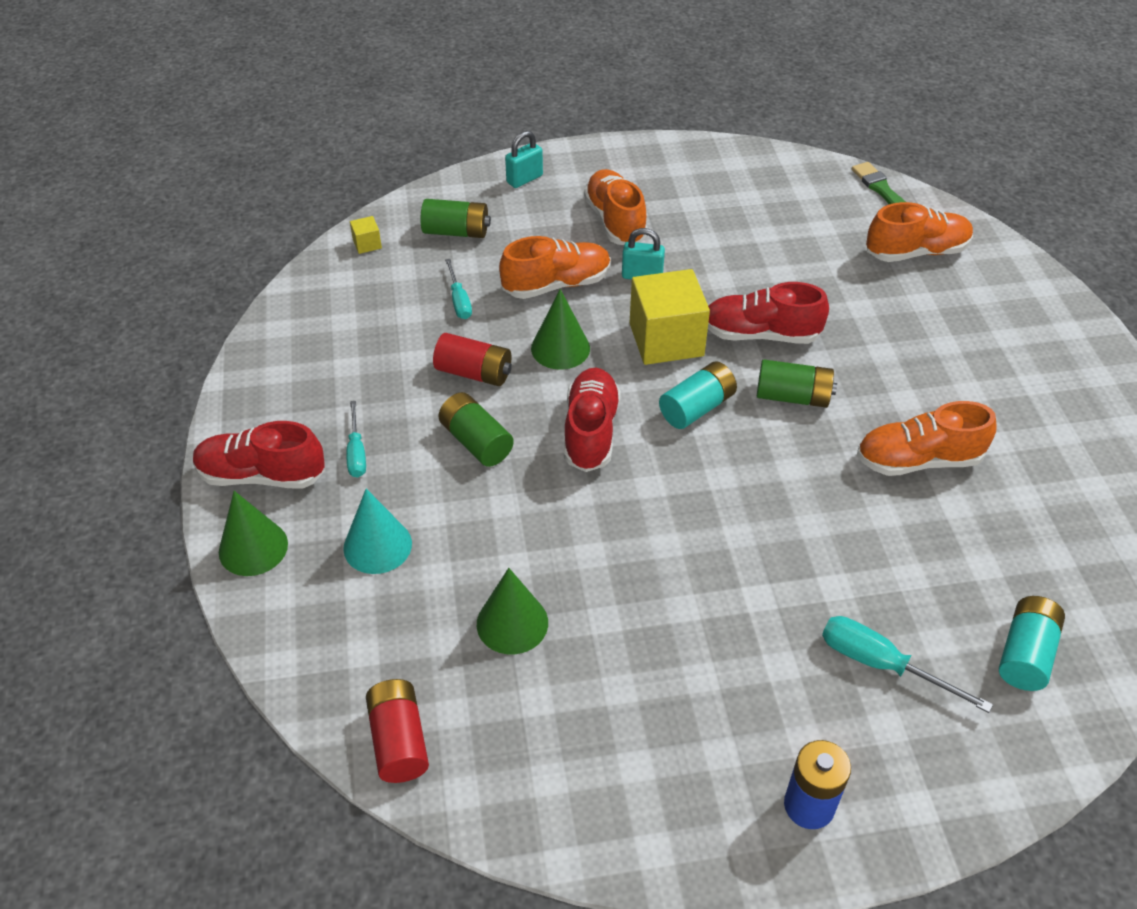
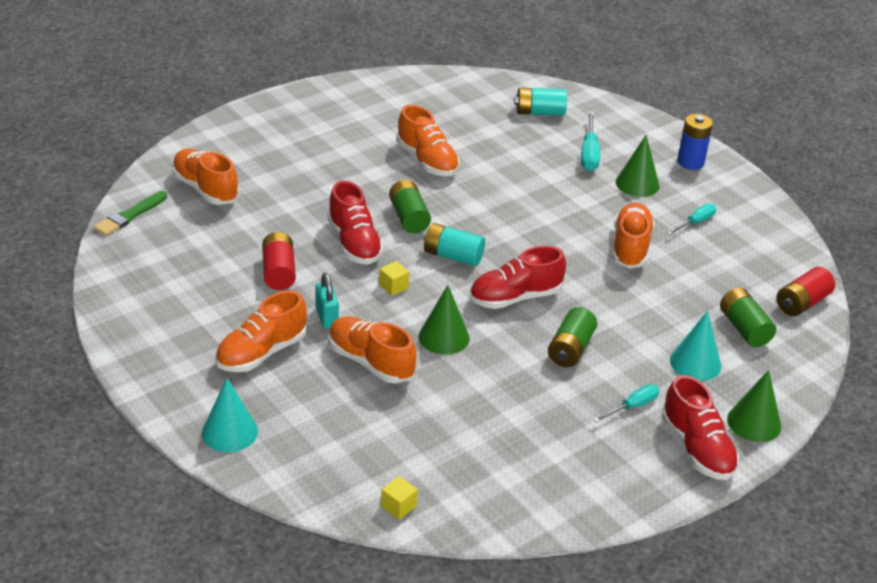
camera: 120 degrees left, 10 degrees down
green battery [420,199,491,238] -> green battery moved to [720,288,776,347]
red battery [433,333,512,386] -> red battery moved to [262,232,296,290]
turquoise screwdriver [445,259,472,319] -> turquoise screwdriver moved to [667,203,716,235]
green cone [477,568,548,654] -> green cone moved to [616,135,660,197]
turquoise padlock [505,131,543,188] -> turquoise cone [202,378,258,452]
yellow cube [630,269,710,365] -> yellow cube [379,261,410,296], size x0.42
none -> orange shoe [612,203,655,268]

